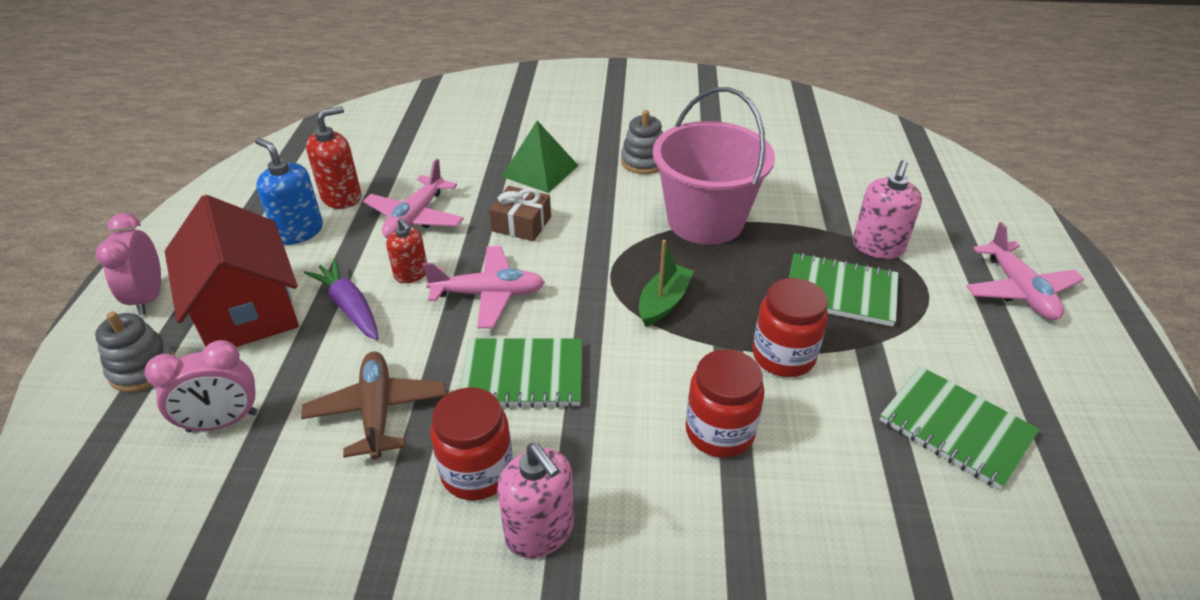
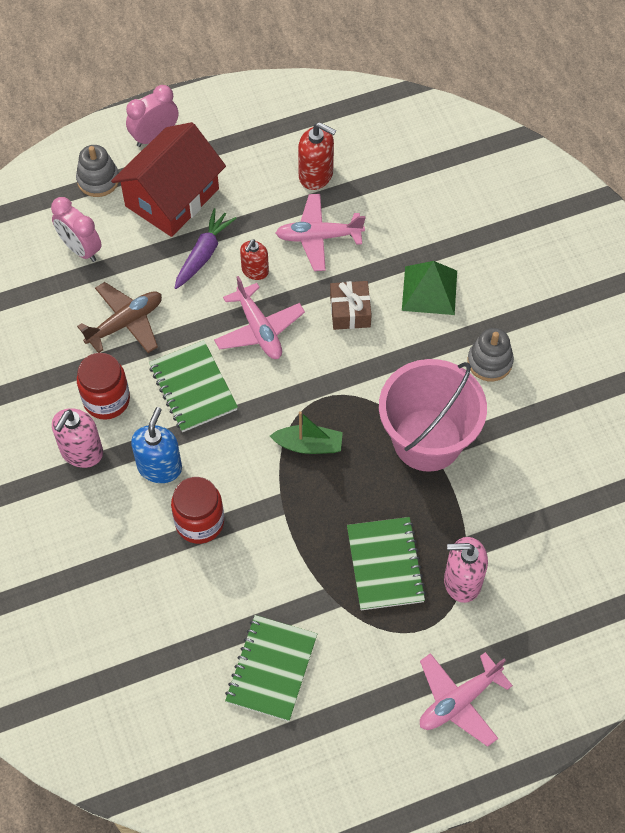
camera: 65 degrees right, 20 degrees up
blue soap dispenser [255,138,323,245] -> blue soap dispenser moved to [131,407,182,483]
red jar [753,278,828,377] -> none

